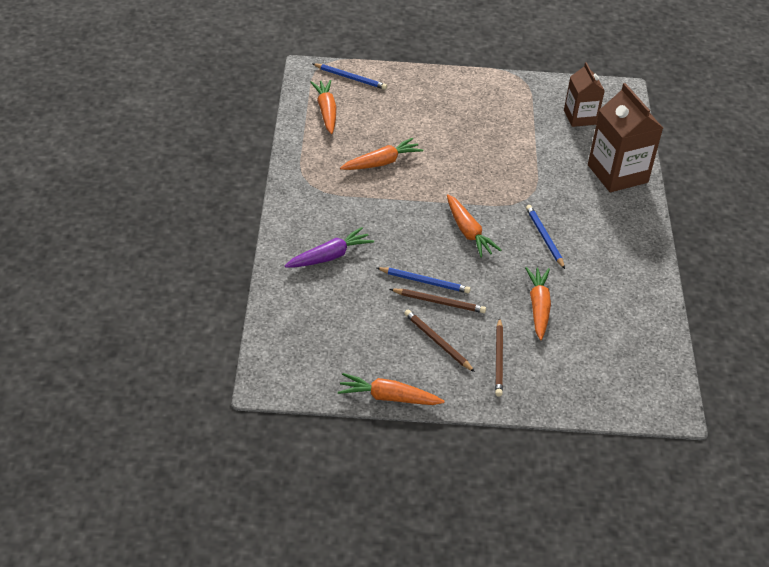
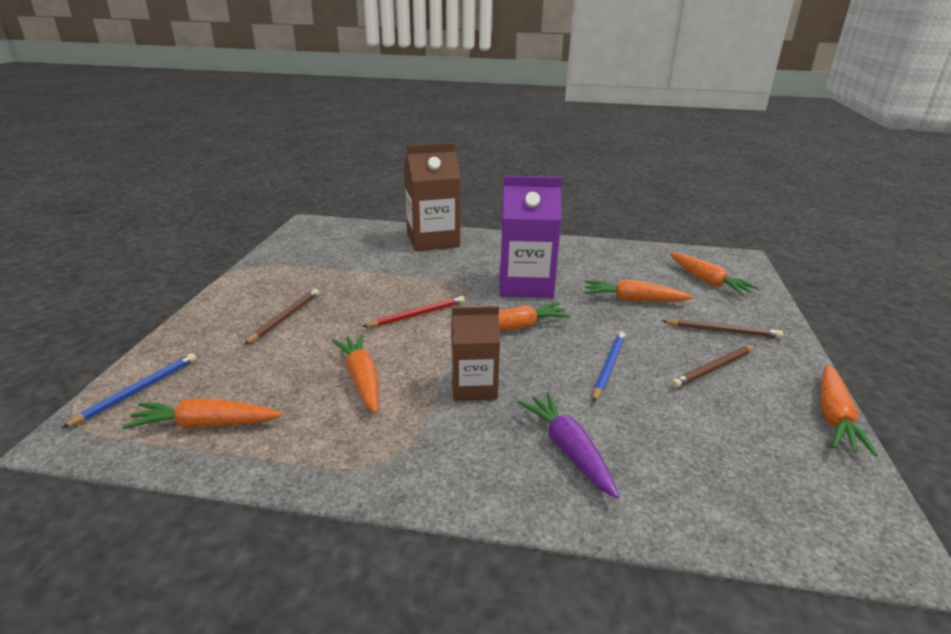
camera: 80 degrees left, 15 degrees down
brown pencil [390,289,486,313] -> brown pencil moved to [244,289,319,345]
blue pencil [526,205,565,269] -> purple carton [499,176,562,298]
brown carton [564,62,605,127] -> brown carton moved to [451,306,500,401]
none -> red pencil [362,296,465,327]
none -> orange carrot [669,253,759,296]

